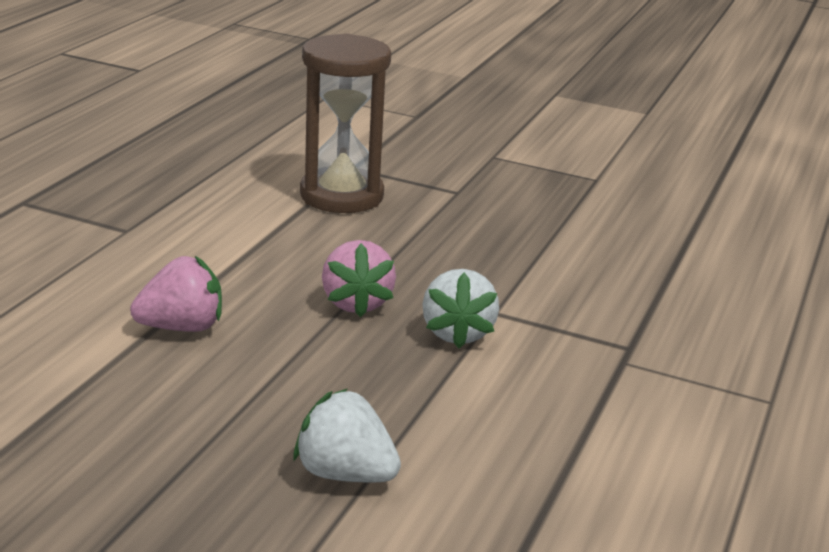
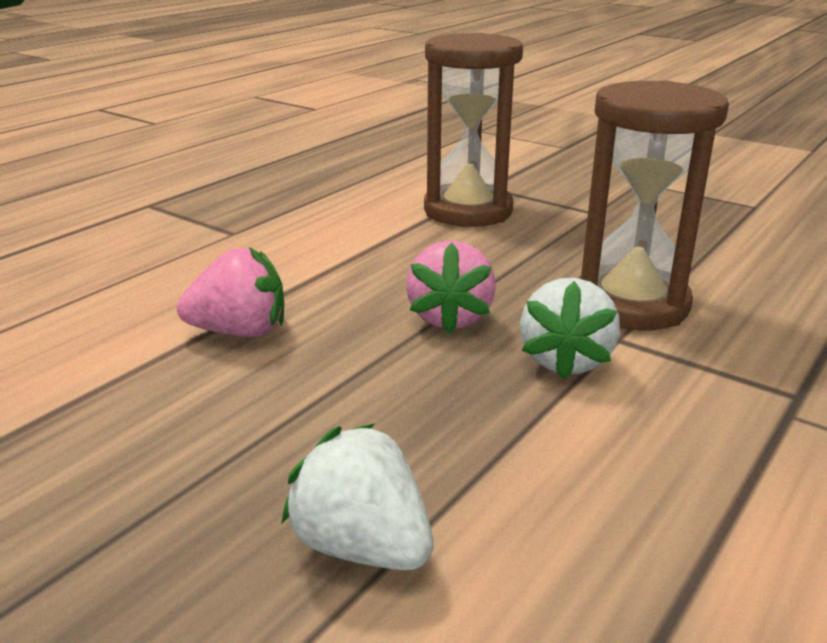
camera: 15 degrees right, 0 degrees up
none -> brown hourglass [578,80,729,330]

